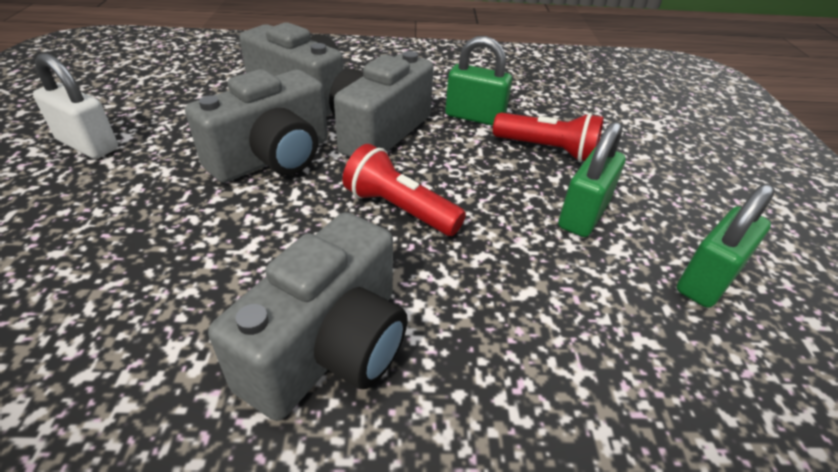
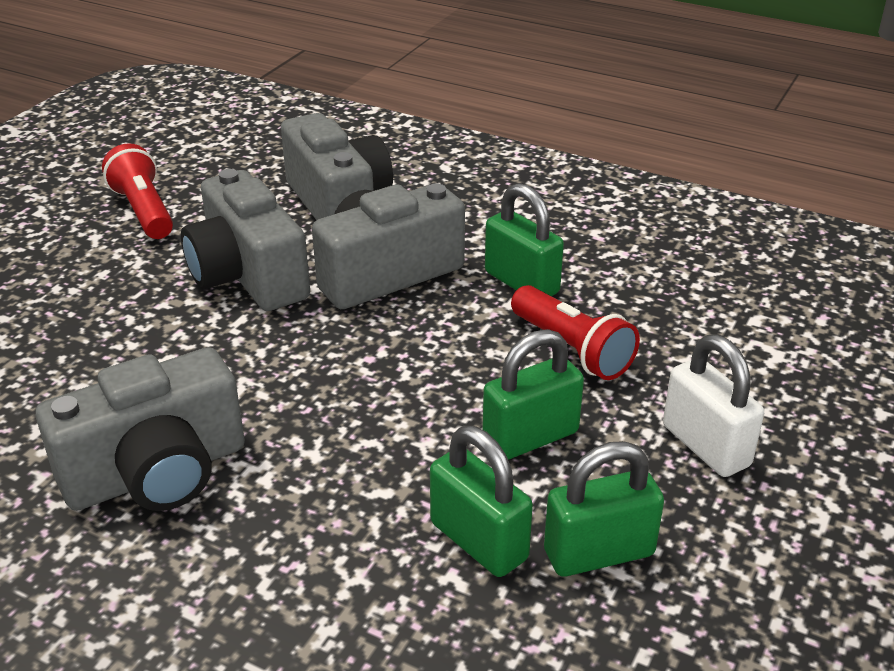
camera: 30 degrees right, 5 degrees down
white padlock [33,53,118,159] -> white padlock moved to [663,335,764,477]
grey camera [185,69,328,183] -> grey camera turned 75 degrees clockwise [181,169,310,311]
red flashlight [342,144,466,236] -> red flashlight moved to [102,143,173,239]
none -> green padlock [430,426,533,577]

